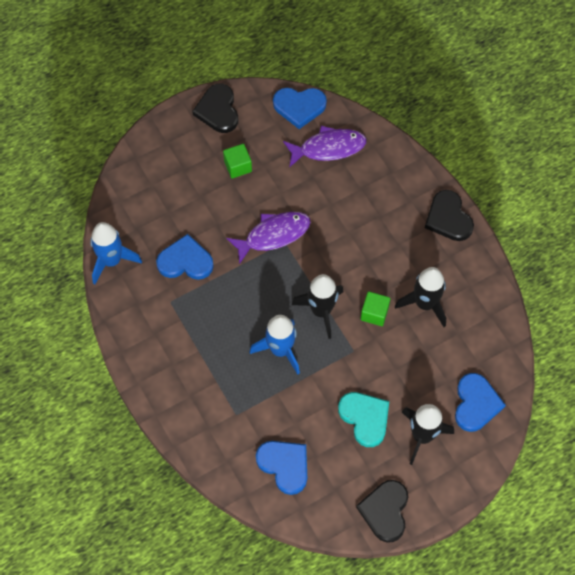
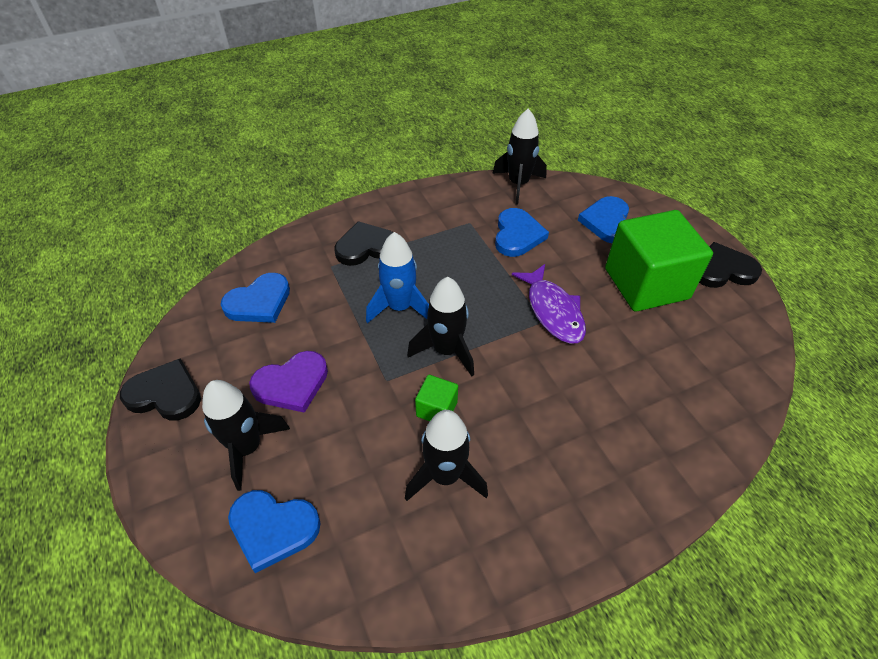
camera: 95 degrees right, 15 degrees down
blue rocket [90,222,142,284] -> black rocket [492,109,547,204]
green cube [223,144,252,178] -> green cube [605,210,713,312], size x2.33
blue heart [273,88,327,129] -> blue heart moved to [578,196,629,243]
purple fish [283,126,367,168] -> none
turquoise heart [338,392,389,447] -> purple heart [249,351,328,413]
black heart [425,190,474,241] -> black heart moved to [334,221,393,266]

